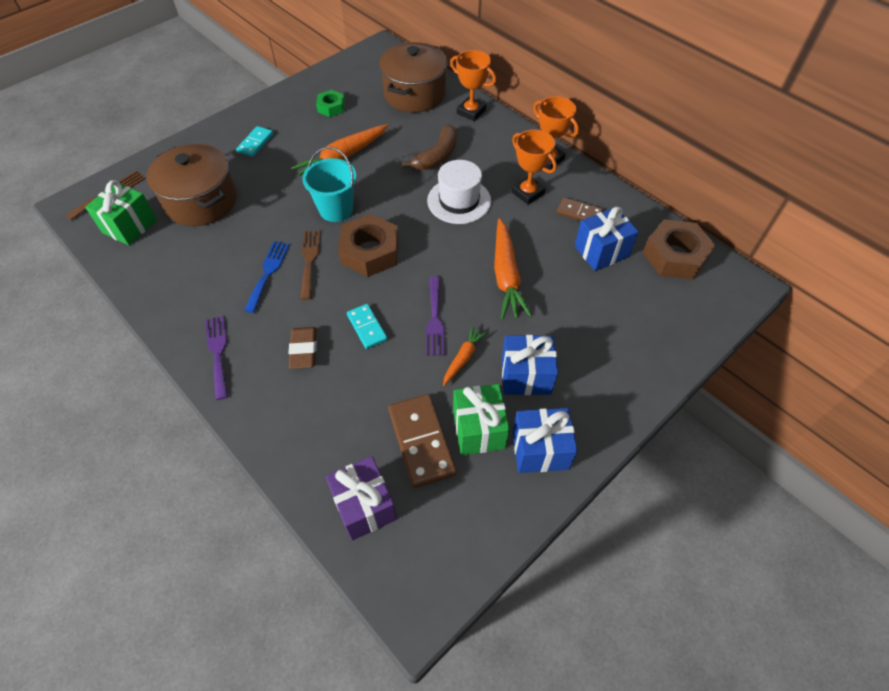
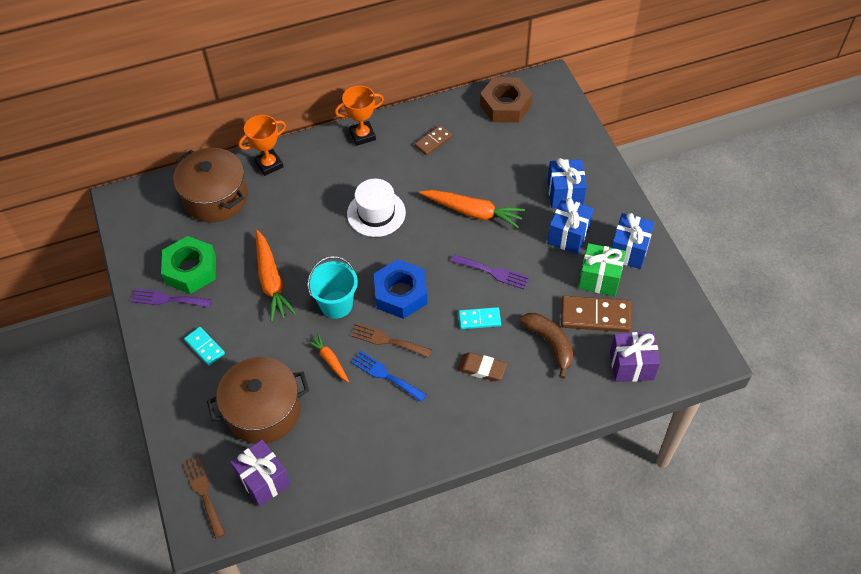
camera: 65 degrees left, 0 degrees up
green gift [85,180,157,245] -> purple gift [230,440,291,507]
purple fork [205,316,228,400] -> purple fork moved to [131,289,212,307]
green nut [316,90,345,117] -> green nut [161,236,216,294], size x1.79
brown nut [338,214,399,277] -> blue nut [374,259,428,319]
brown banana [402,125,457,170] -> brown banana moved to [519,313,574,379]
orange carrot [443,325,488,386] -> orange carrot moved to [306,333,349,382]
orange trophy [511,130,557,205] -> none
blue gift [574,207,639,271] -> blue gift moved to [547,158,587,208]

